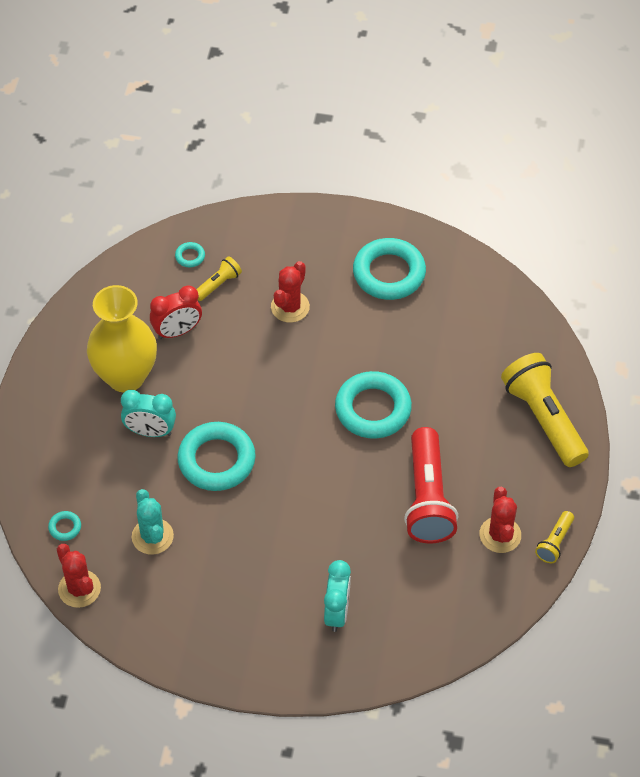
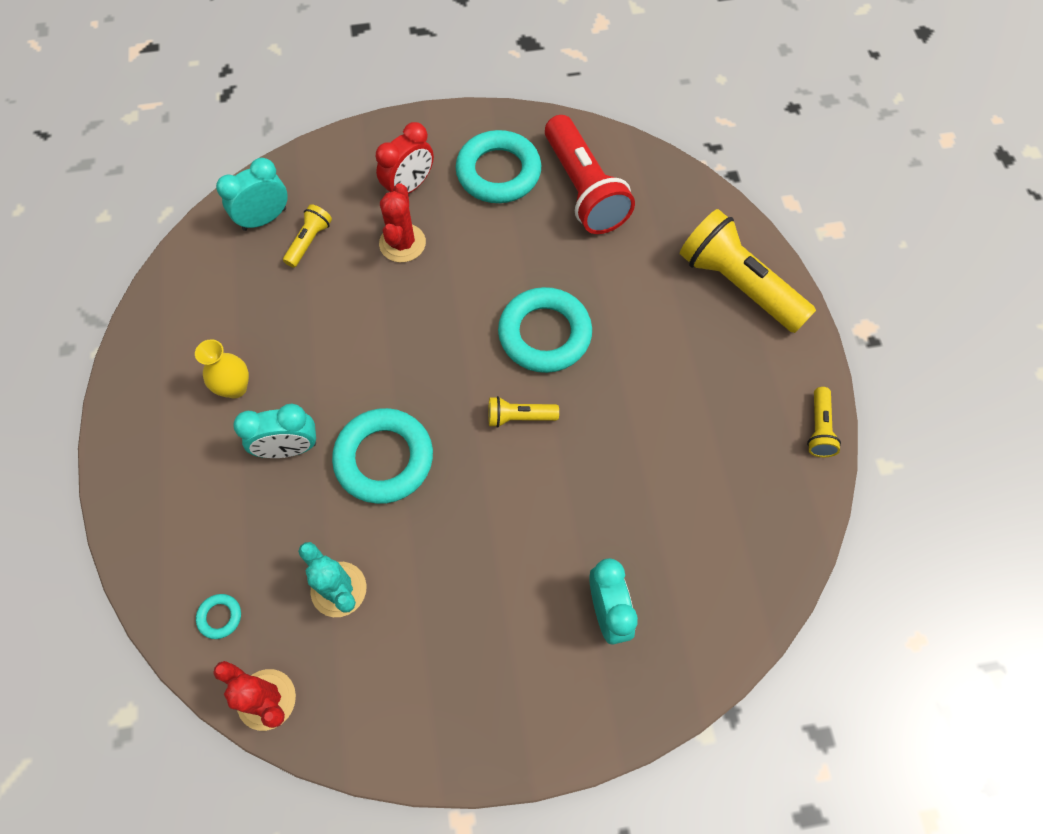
camera: 20 degrees left, 10 degrees up
yellow vase [87,285,157,393] -> yellow vase [195,339,249,398], size x0.48
red clock [150,285,202,339] -> red clock moved to [375,122,434,194]
turquoise ring [175,242,205,267] -> turquoise clock [216,158,288,231]
red flashlight [404,427,458,544] -> red flashlight moved to [545,115,635,234]
red cactus [480,487,521,553] -> none
none -> yellow flashlight [488,396,559,428]

